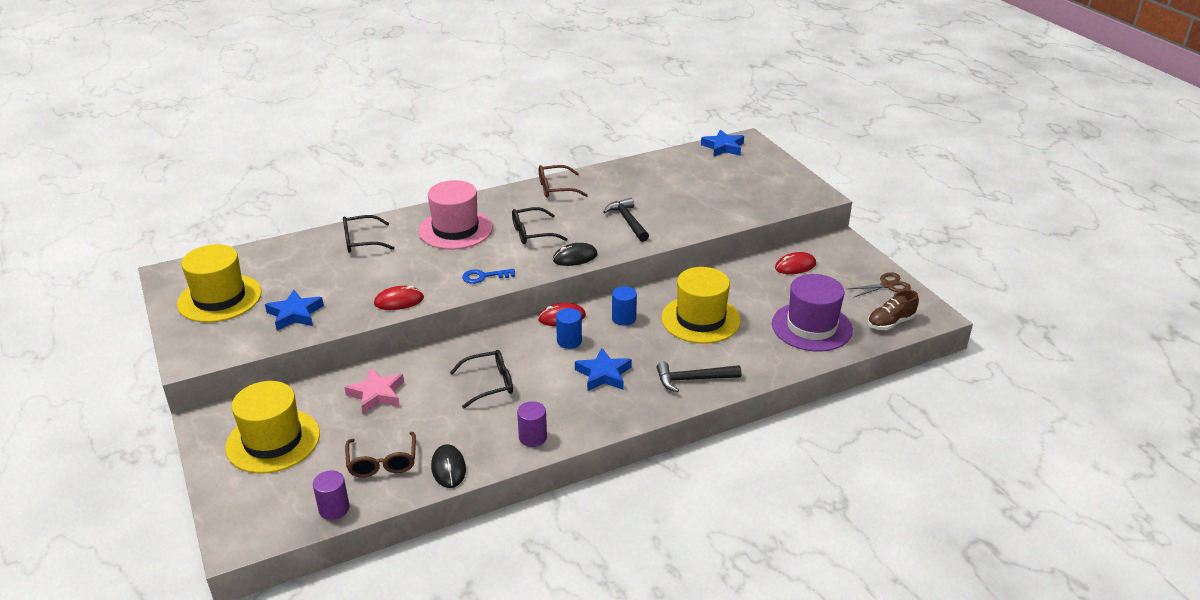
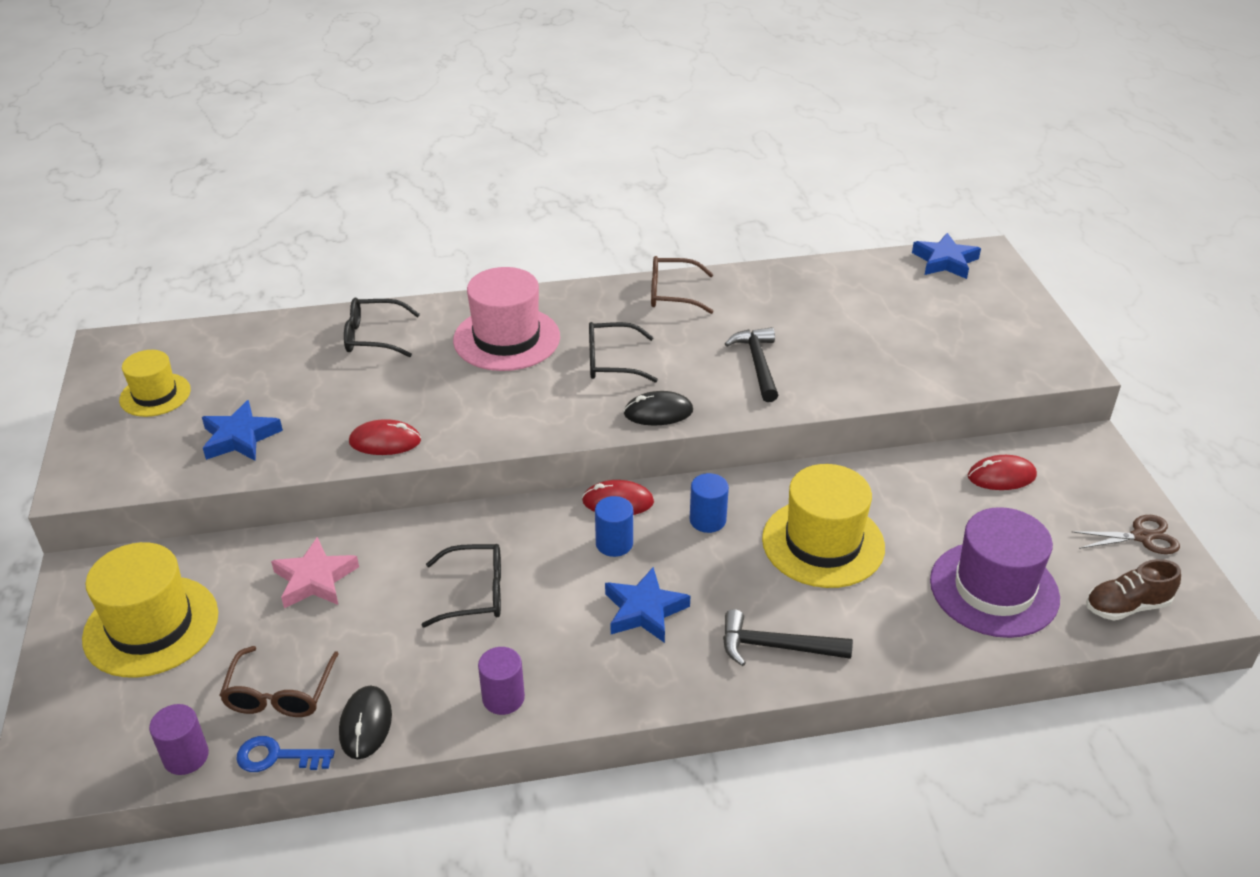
camera: 15 degrees right, 5 degrees up
yellow hat [177,244,262,323] -> yellow hat [119,350,191,417], size x0.61
blue key [462,269,515,284] -> blue key moved to [236,736,335,772]

